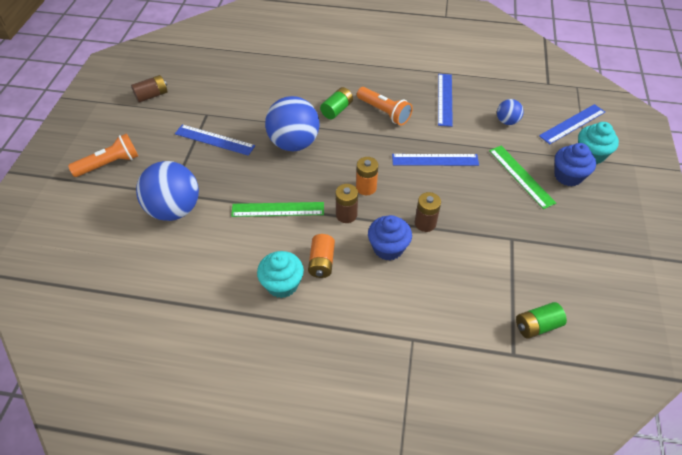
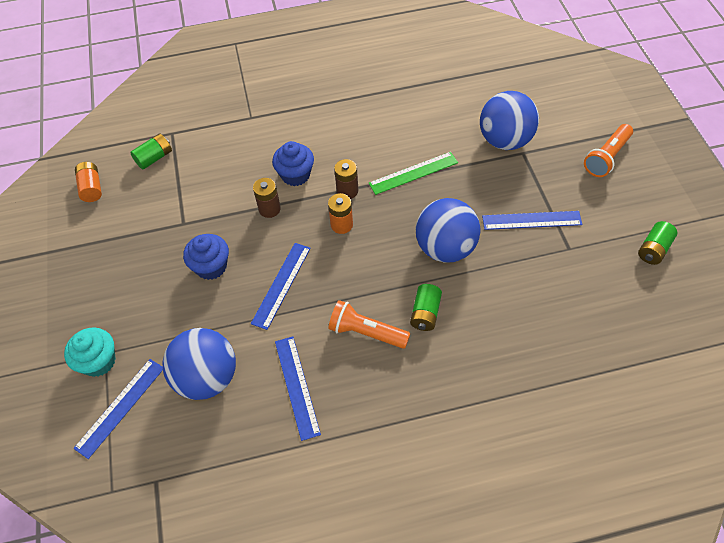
camera: 160 degrees right, 5 degrees up
brown battery [131,75,168,103] -> green battery [638,221,677,265]
turquoise cupcake [257,251,304,298] -> none
orange battery [308,234,335,278] -> orange battery moved to [75,162,102,202]
blue ruler [392,154,479,166] -> blue ruler turned 45 degrees counterclockwise [251,243,311,330]
green ruler [489,146,556,209] -> none
blue ball [497,99,524,125] -> blue ball [163,328,236,400], size x2.01
blue cupcake [554,143,596,186] -> blue cupcake moved to [183,234,229,280]

